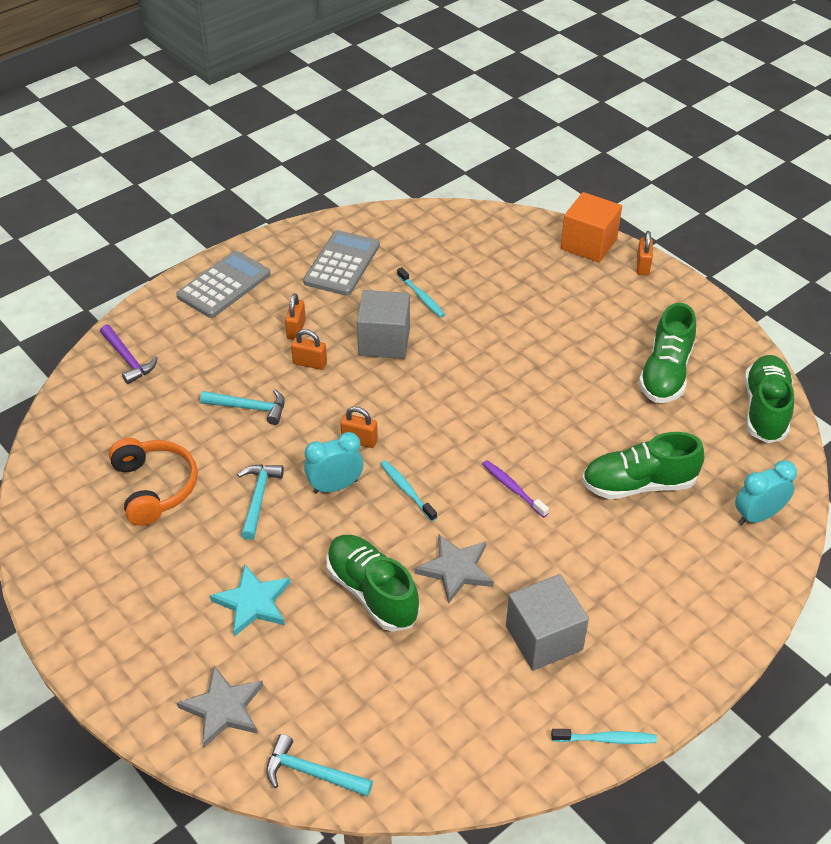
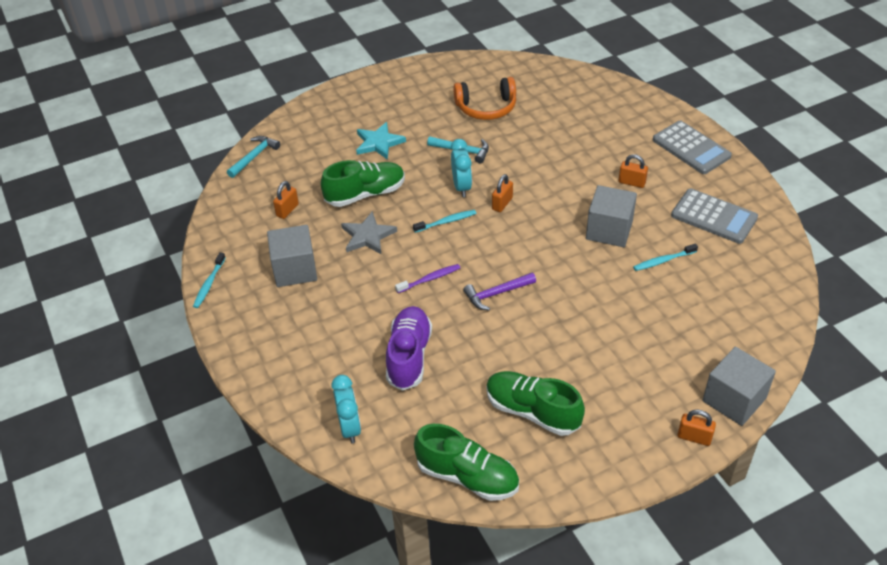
camera: 105 degrees right, 0 degrees up
purple hammer [100,325,158,384] -> purple hammer moved to [463,273,536,310]
grey star [177,666,263,748] -> none
turquoise hammer [200,389,285,425] -> none
orange padlock [291,329,327,370] -> orange padlock moved to [273,181,299,219]
orange cube [561,192,622,263] -> grey cube [703,347,776,426]
green shoe [582,432,704,499] -> purple shoe [386,306,432,391]

